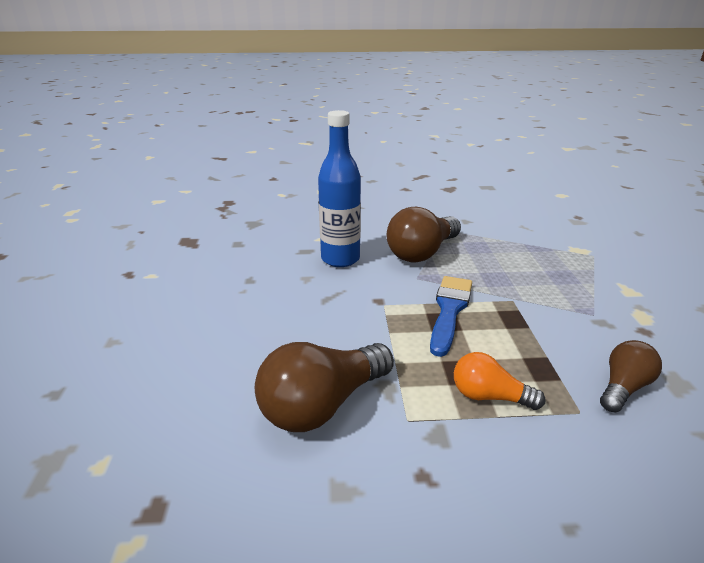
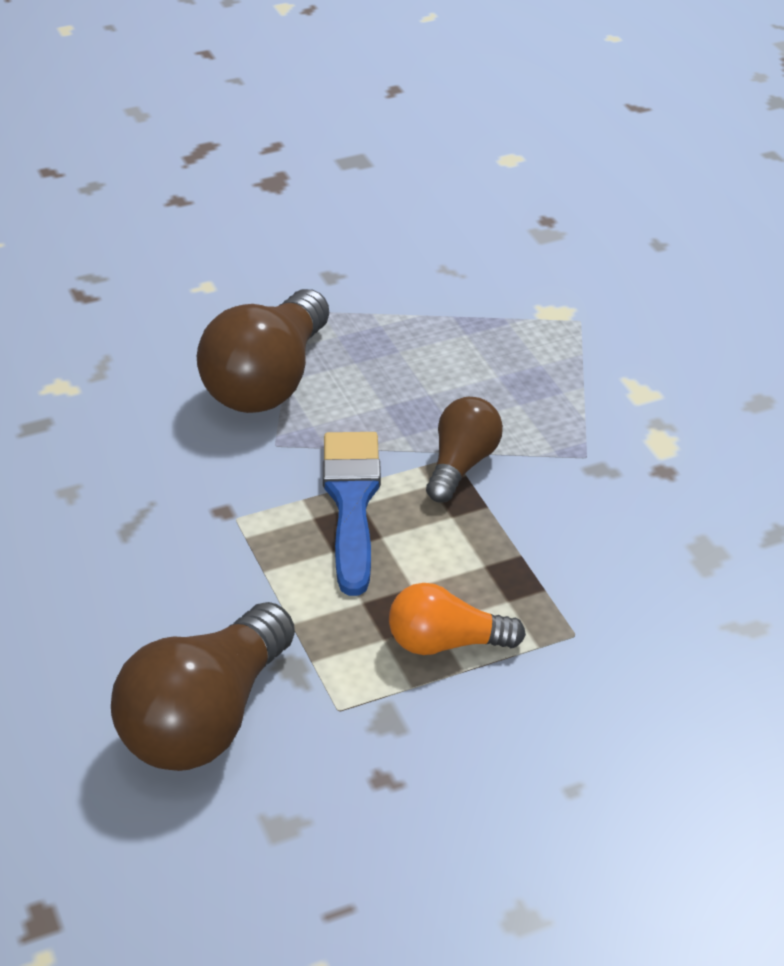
camera: 20 degrees left, 10 degrees up
blue bottle [318,110,361,267] -> none
brown light bulb [600,340,662,413] -> brown light bulb moved to [426,397,503,503]

